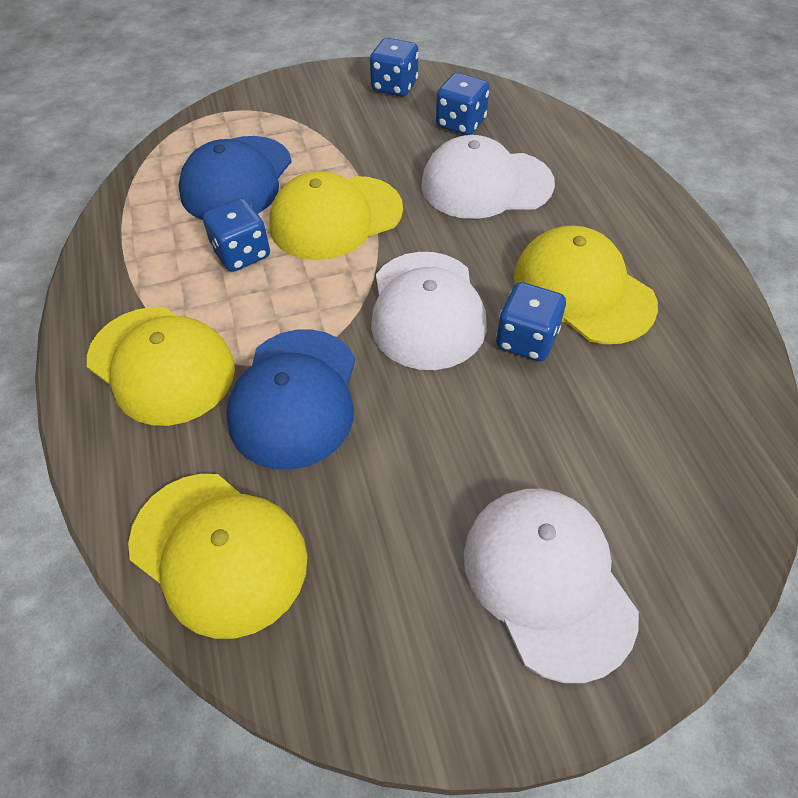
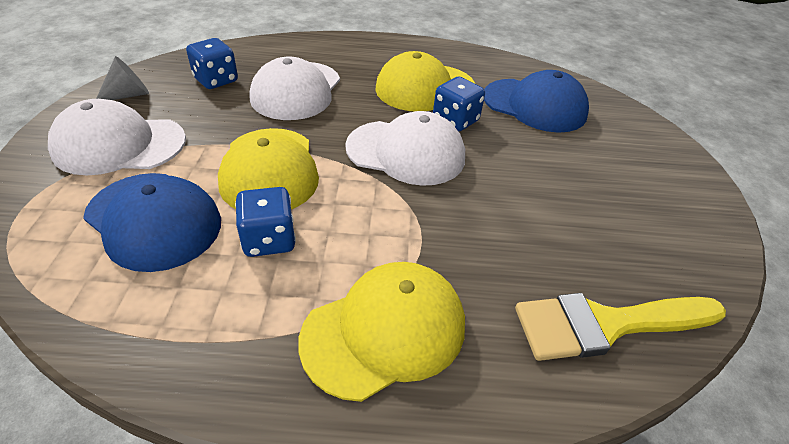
camera: 75 degrees left, 10 degrees down
yellow cap [128,474,308,639] -> yellow brush [515,293,726,361]
blue cap [226,329,355,470] -> blue cap moved to [484,70,589,133]
blue dice [370,38,418,97] -> grey cone [96,56,149,100]
white cap [464,489,639,683] -> white cap moved to [48,99,186,175]

